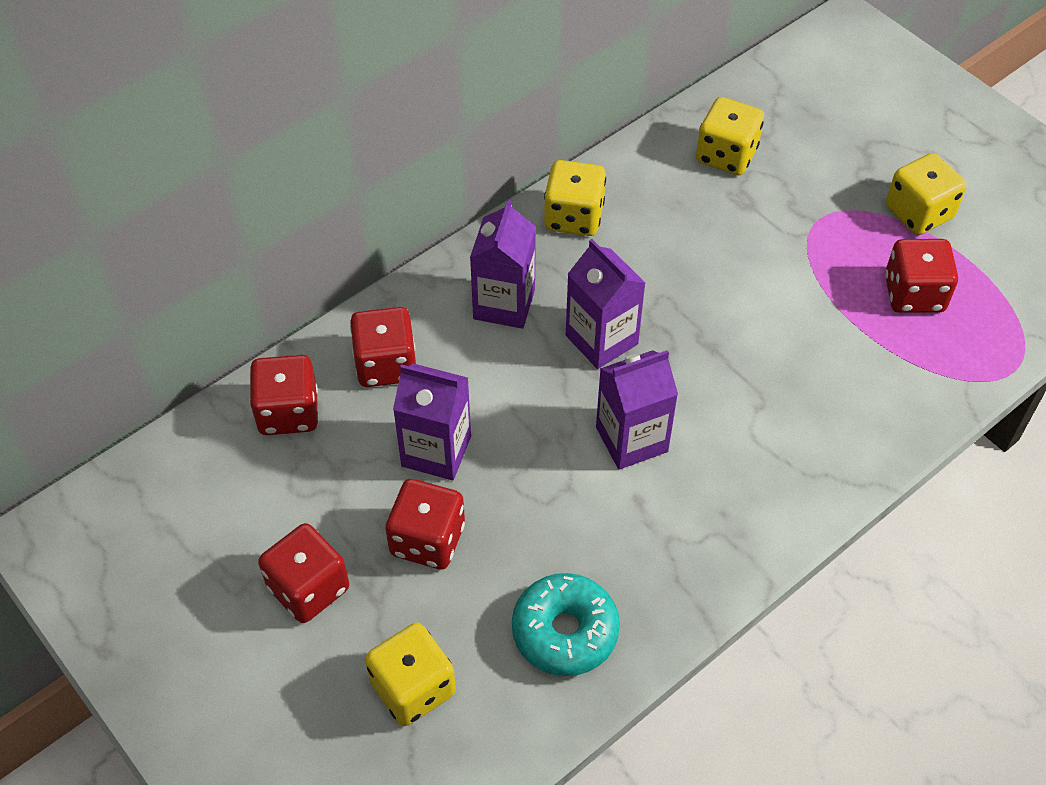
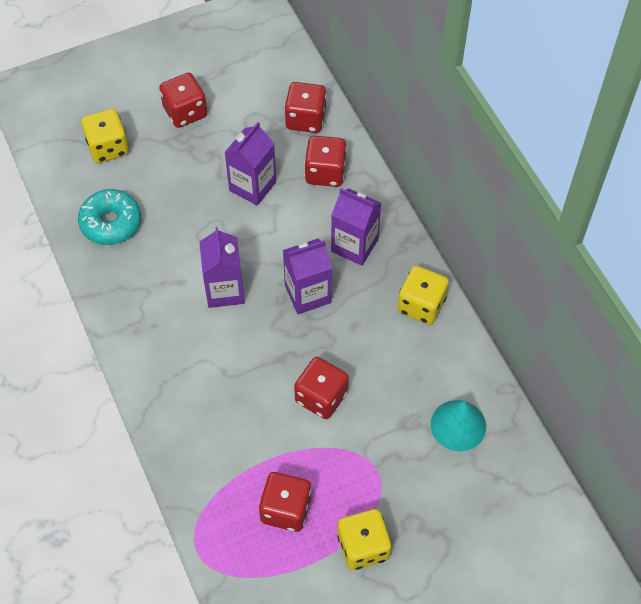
camera: 105 degrees right, 5 degrees up
red dice [385,479,465,569] -> red dice moved to [294,357,349,419]
yellow dice [696,97,764,175] -> turquoise cone [431,400,486,451]

